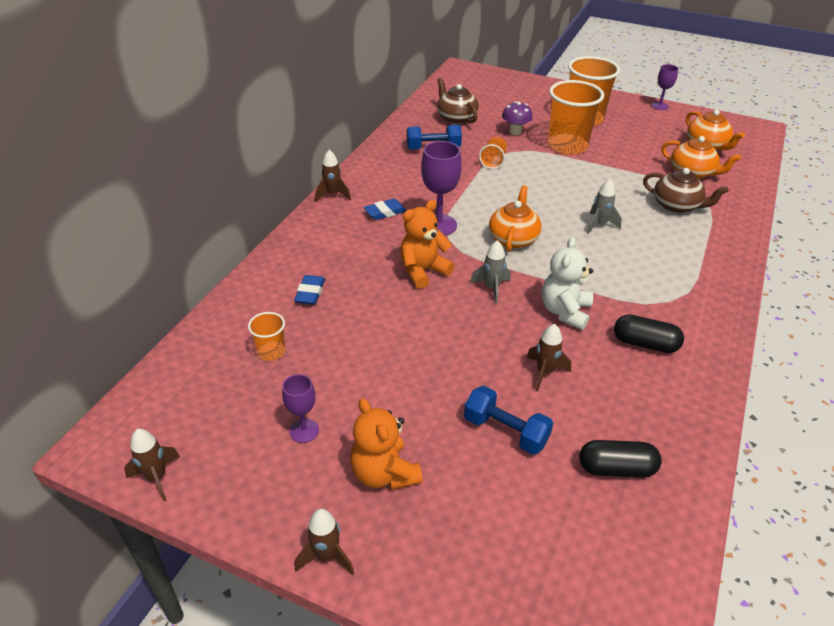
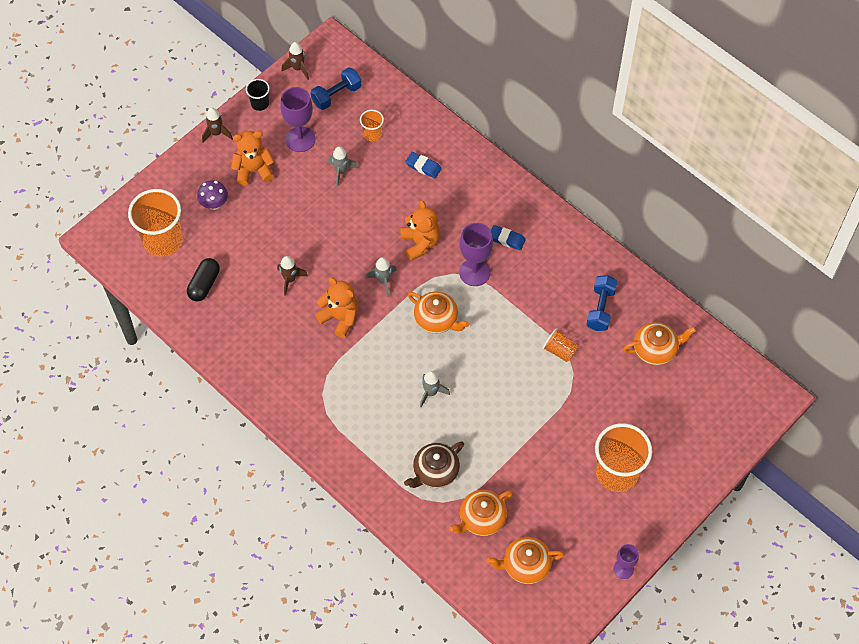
camera: 110 degrees right, 20 degrees up
purple goblet [282,374,319,443] -> purple goblet [280,87,316,152], size x1.67
brown rocket [315,150,351,202] -> none
blue eraser [364,199,406,220] -> blue eraser turned 60 degrees counterclockwise [491,225,525,250]
brown teapot [437,77,479,124] -> orange teapot [623,322,696,365]
blue dumbbell [464,386,553,454] -> blue dumbbell moved to [311,67,361,110]
purple mushroom [502,101,533,135] -> purple mushroom moved to [197,180,228,210]
white teddy bear [542,237,593,330] -> orange teddy bear [315,277,358,338]
orange cup [548,80,604,155] -> orange cup moved to [128,189,183,257]
black capsule [614,314,684,353] -> none
none -> black cup [246,79,270,111]
none -> grey rocket [328,146,358,187]

